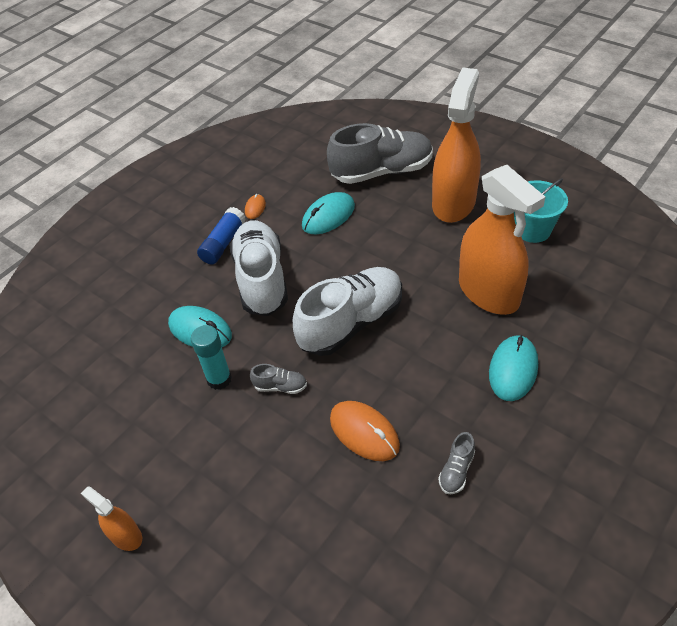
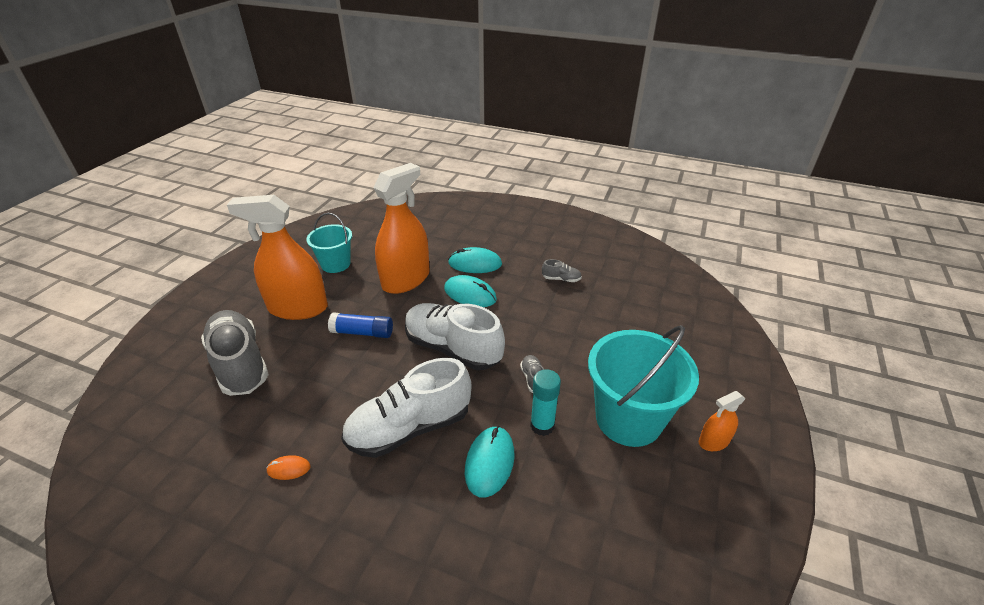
camera: 110 degrees left, 10 degrees down
orange spray bottle [81,487,142,551] -> orange spray bottle turned 45 degrees clockwise [699,391,745,451]
blue glue stick [197,207,246,264] -> blue glue stick moved to [328,312,393,338]
turquoise mouse [302,192,355,234] -> turquoise mouse moved to [444,275,497,307]
orange mouse [330,401,400,461] -> none
none -> turquoise bucket [588,325,699,447]

